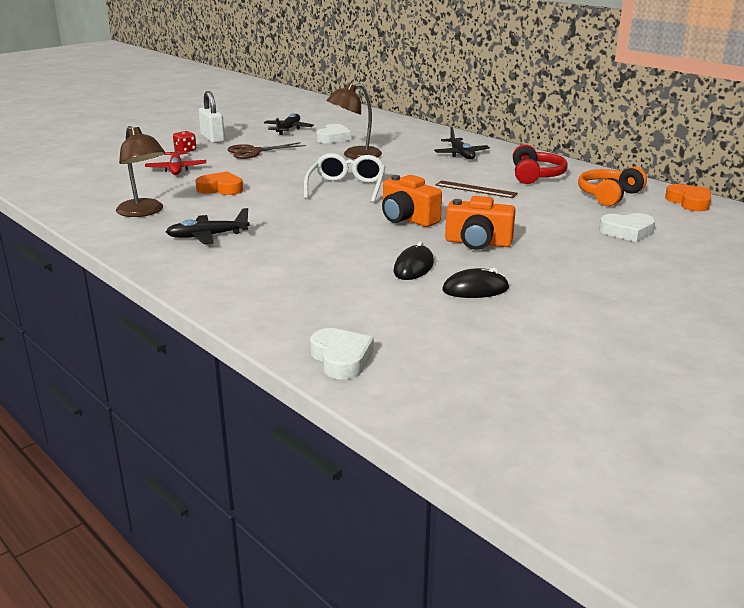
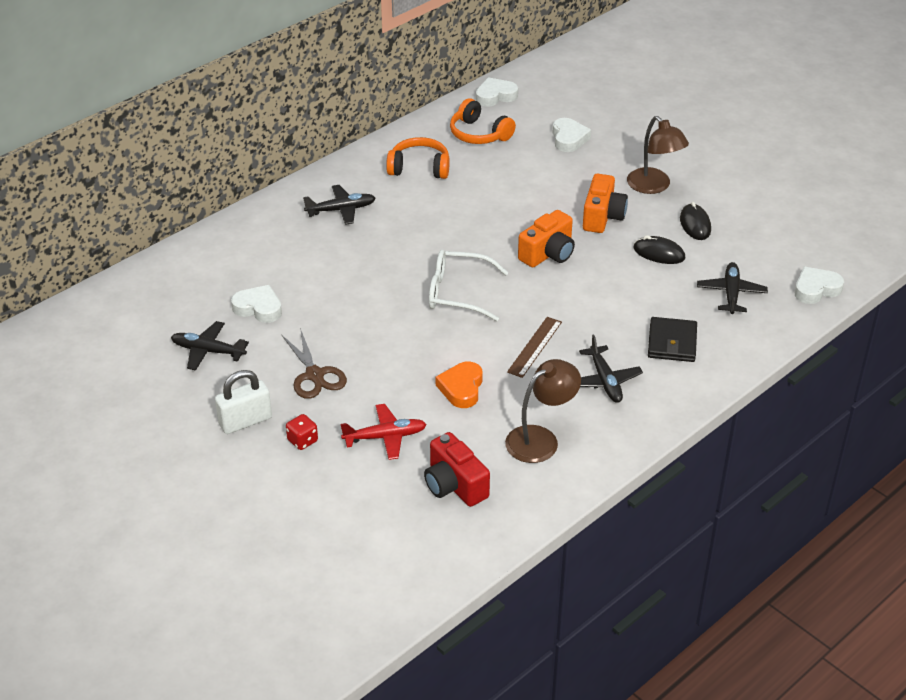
camera: 90 degrees left, 15 degrees up
brown lamp [326,83,382,159] -> brown lamp moved to [627,116,689,194]
brown ruler [436,180,518,198] -> brown ruler moved to [507,317,562,378]
red headphones [513,144,567,184] -> orange headphones [386,137,450,179]
orange heart [665,184,711,211] -> white heart [476,77,518,107]
none -> red camera [424,432,490,507]
none -> black wallet [648,317,697,362]
none -> black plane [697,262,768,314]

